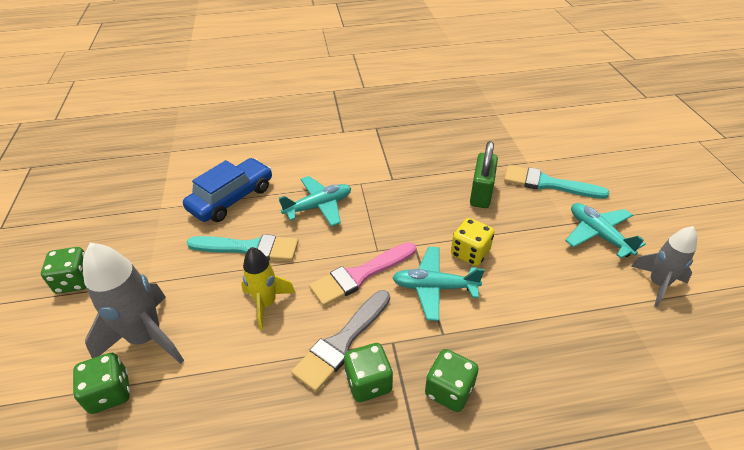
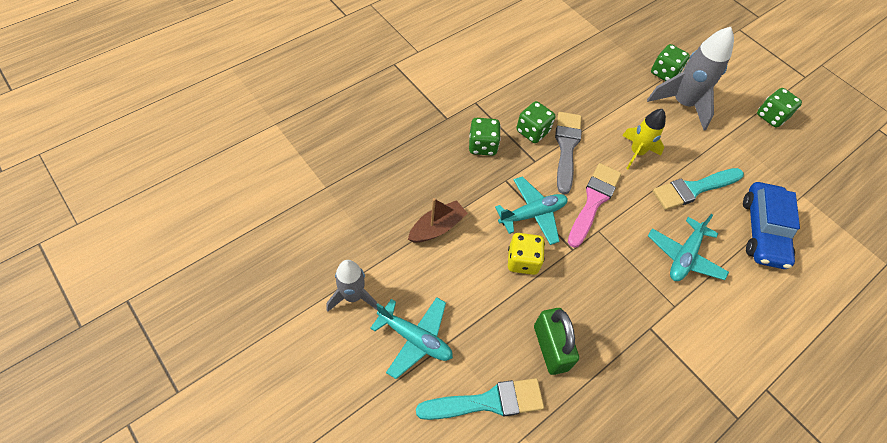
camera: 145 degrees right, 15 degrees up
none -> brown boat [408,198,468,243]

